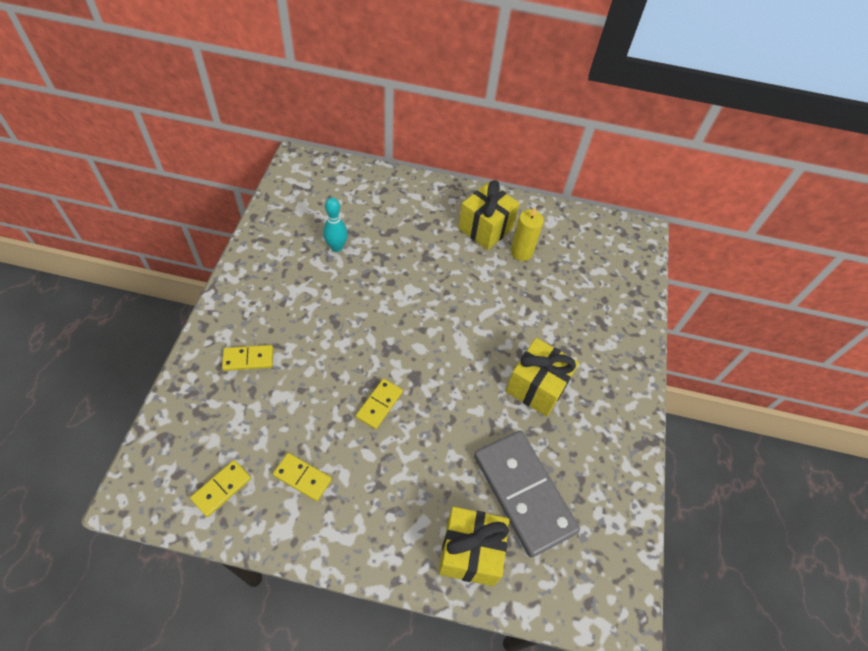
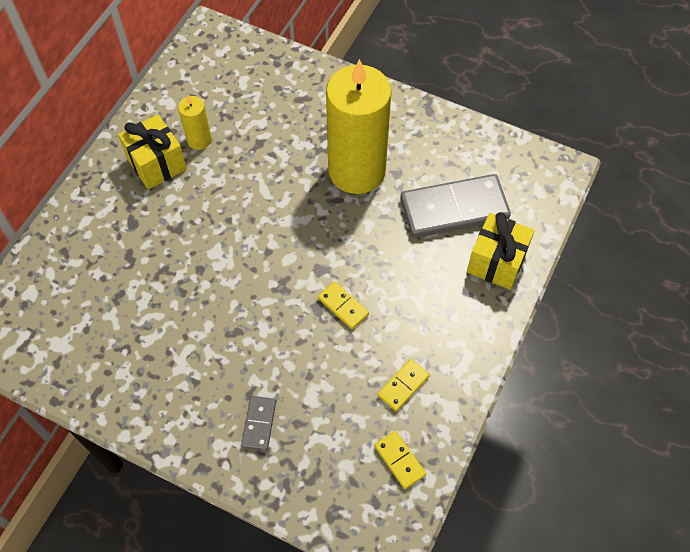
camera: 70 degrees left, 5 degrees up
yellow domino [222,345,273,371] -> grey domino [241,396,276,450]
turquoise bowling pin [323,198,348,252] -> none
yellow gift [506,338,579,417] -> yellow candle [326,59,392,194]

